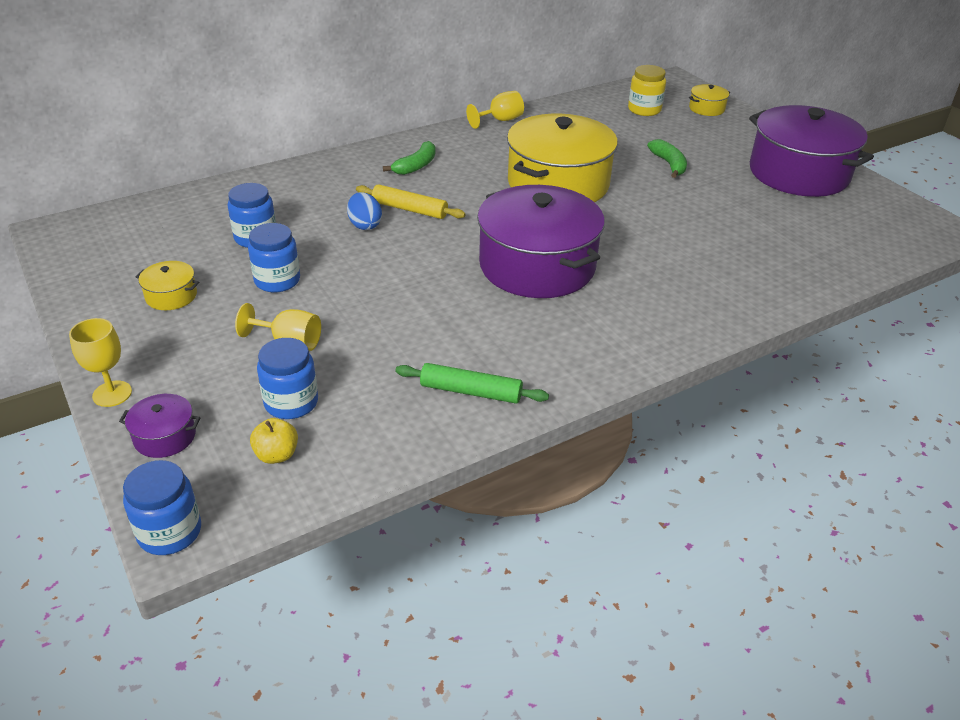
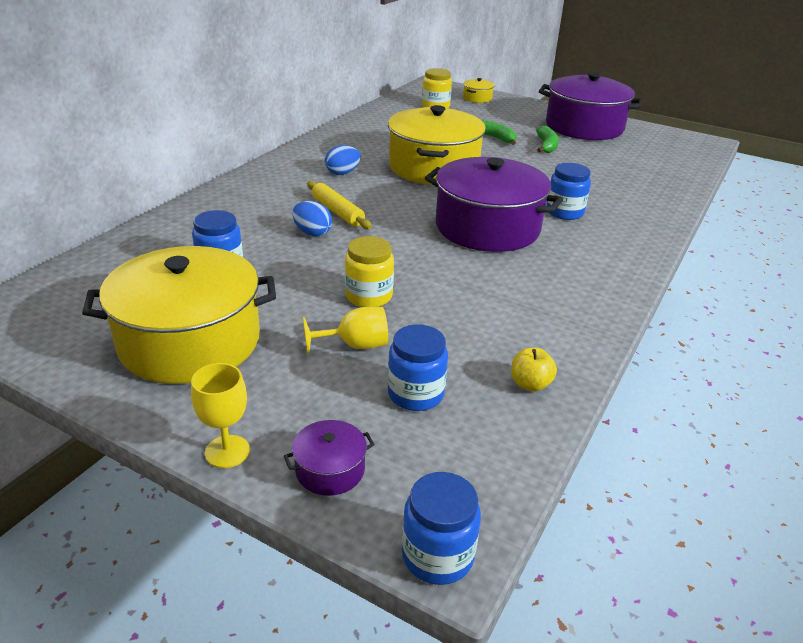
camera: 30 degrees left, 5 degrees down
yellow pot [136,261,199,310] -> yellow pot [82,246,276,384], size x2.45
blue jar [248,223,300,293] -> blue jar moved to [546,163,591,220]
yellow apple [250,418,298,464] -> yellow apple moved to [511,348,557,392]
yellow rolling pin [356,184,466,219] -> yellow rolling pin turned 60 degrees clockwise [307,181,372,229]
green banana [383,141,435,175] -> green banana moved to [536,126,559,153]
green rolling pin [395,363,549,404] -> none
yellow goblet [466,91,524,129] -> none
none -> blue egg [325,145,360,175]
none -> yellow jar [345,236,394,307]

